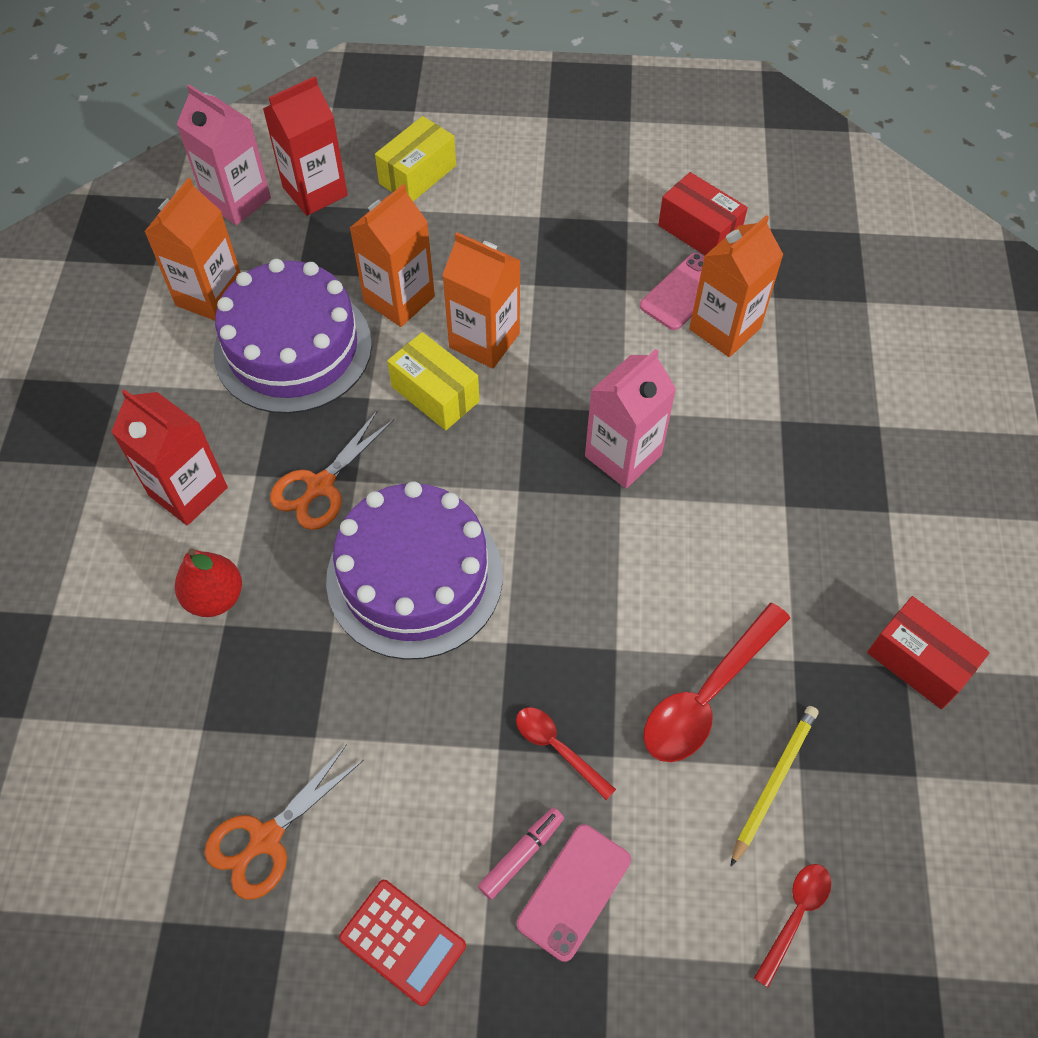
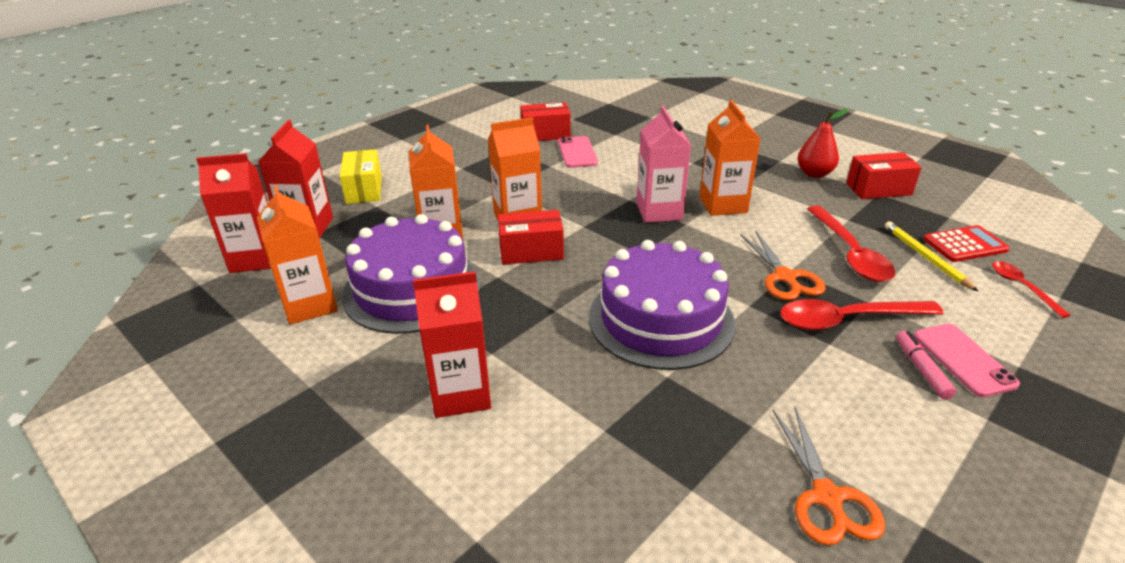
camera: 50 degrees left, 25 degrees down
red pear [175,548,242,617] -> red pear moved to [797,109,848,178]
pink carton [176,84,271,225] -> red carton [196,153,271,273]
orange scissors [270,410,394,530] -> orange scissors moved to [741,231,826,300]
red calculator [339,880,466,1006] -> red calculator moved to [923,225,1010,262]
yellow box [387,332,480,430] -> red box [498,210,564,265]
red spoon [516,707,616,800] -> red spoon [780,299,944,330], size x1.78
orange carton [689,215,784,357] -> orange carton moved to [700,100,761,216]

